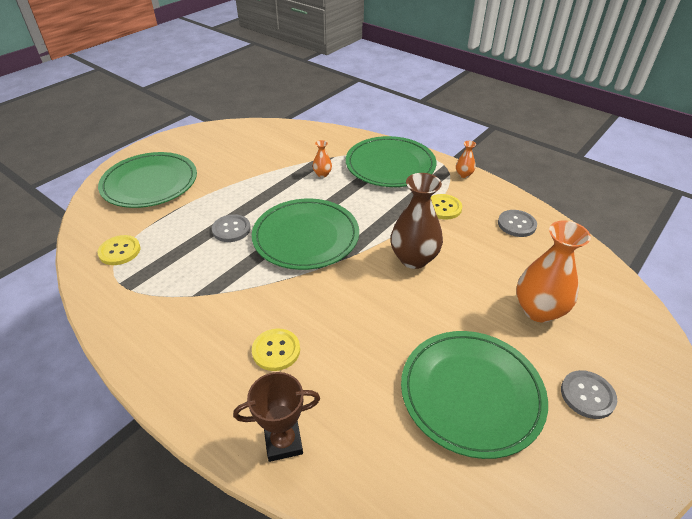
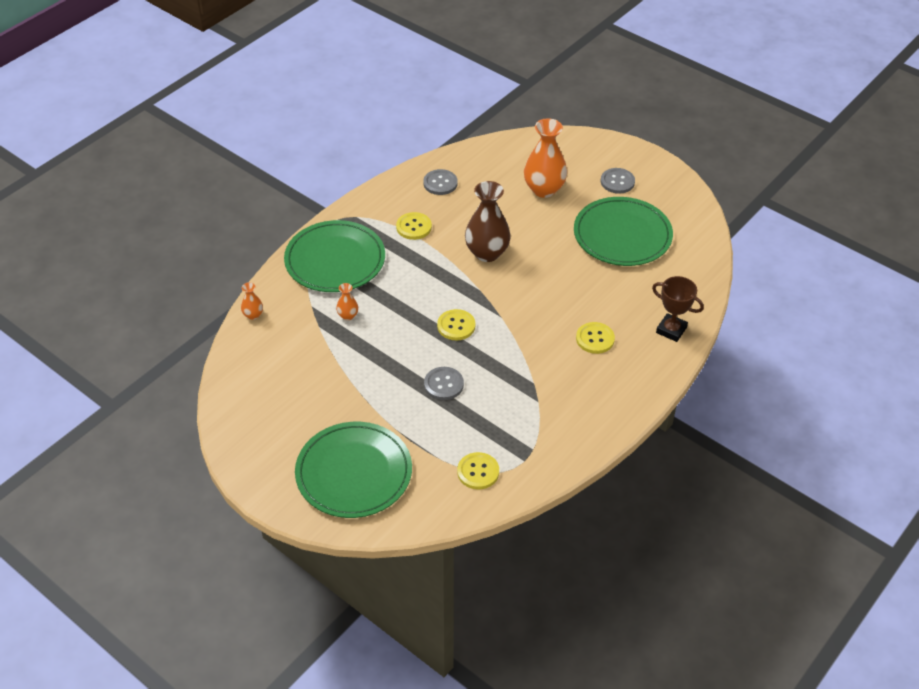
camera: 90 degrees left, 5 degrees up
brown trophy [233,372,320,462] -> brown trophy turned 45 degrees counterclockwise [652,276,704,342]
green plate [252,199,359,270] -> yellow button [437,309,475,340]
orange vase [456,141,476,178] -> orange vase moved to [241,282,263,320]

